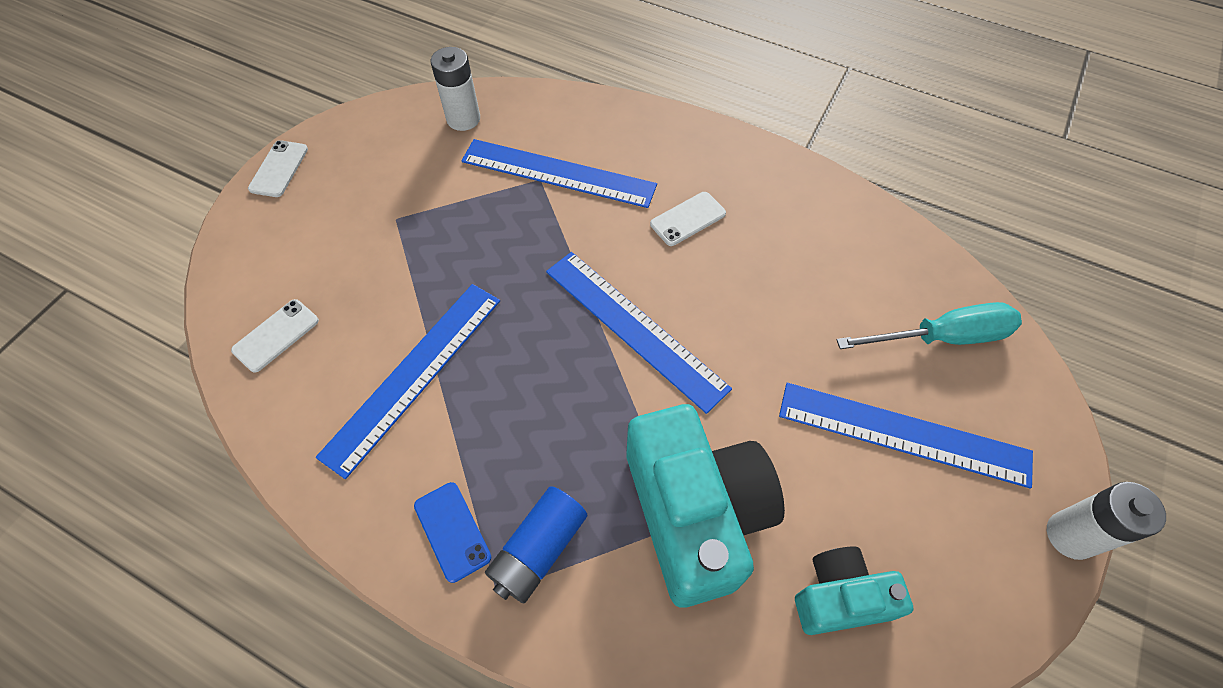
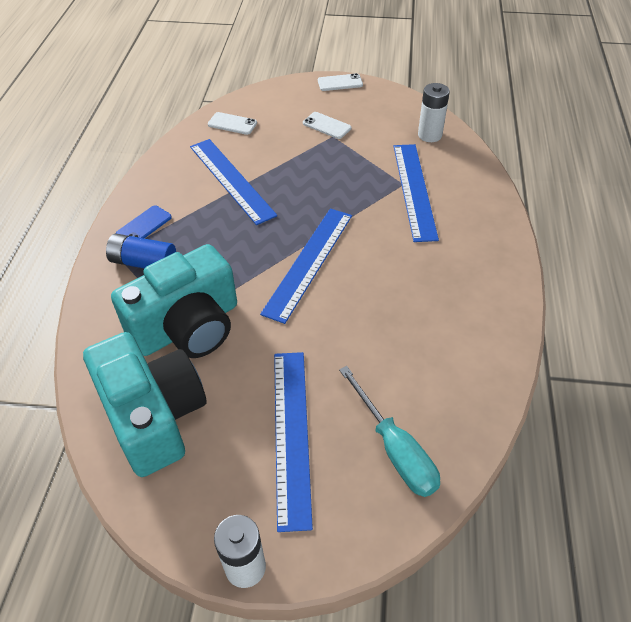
camera: 70 degrees right, 10 degrees down
blue ruler [316,284,500,479] -> blue ruler turned 45 degrees clockwise [190,139,277,225]
white phone [650,192,726,246] -> white phone moved to [303,112,352,139]
turquoise camera [795,547,913,635] -> turquoise camera [83,332,207,477], size x1.83

